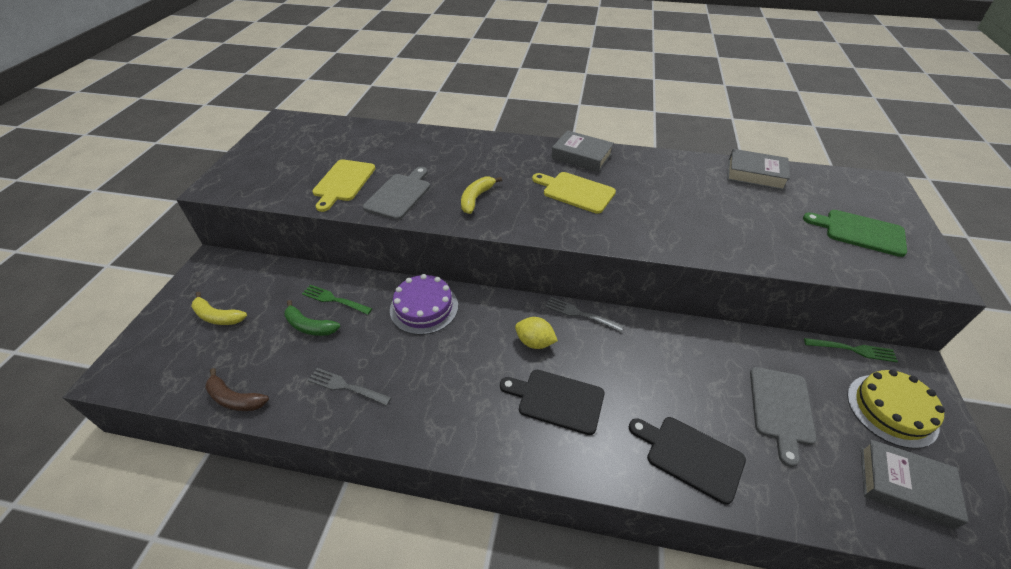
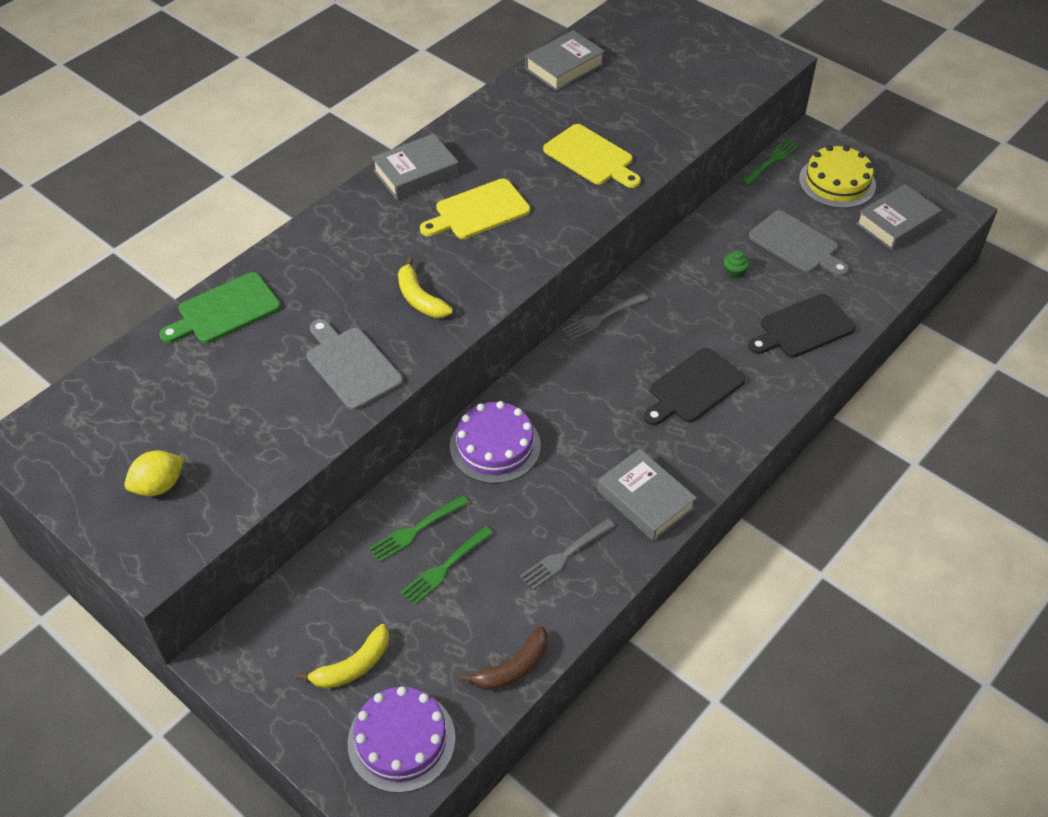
camera: 60 degrees left, 5 degrees up
green banana [284,300,340,336] -> green fork [400,526,493,606]
yellow cutting board [312,159,376,212] -> yellow cutting board moved to [543,124,641,188]
yellow lemon [515,317,558,349] -> yellow lemon moved to [124,450,184,496]
green cutting board [803,210,907,257] -> green cutting board moved to [159,272,281,343]
none -> purple cake [348,686,456,793]
none -> grey book [597,449,697,541]
none -> green cupcake [724,251,750,279]

